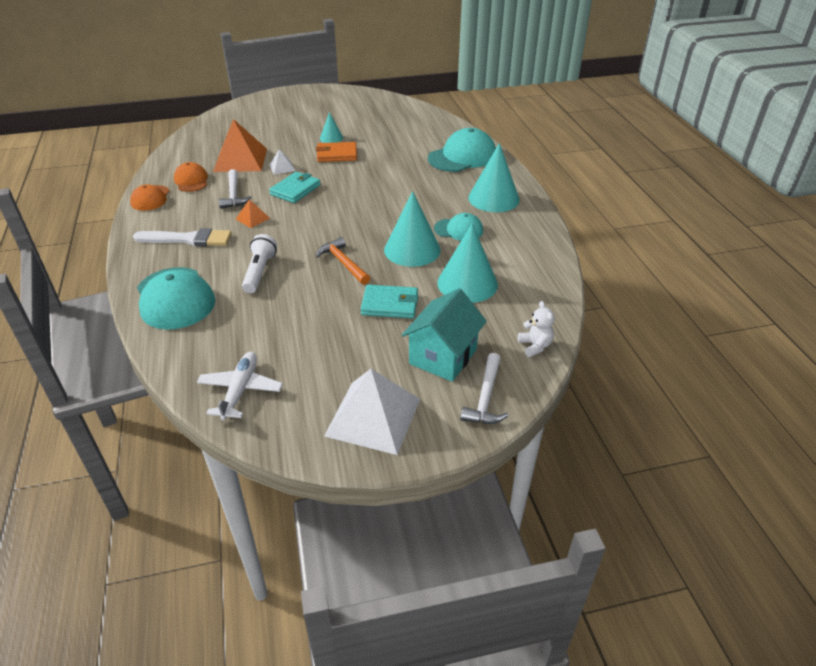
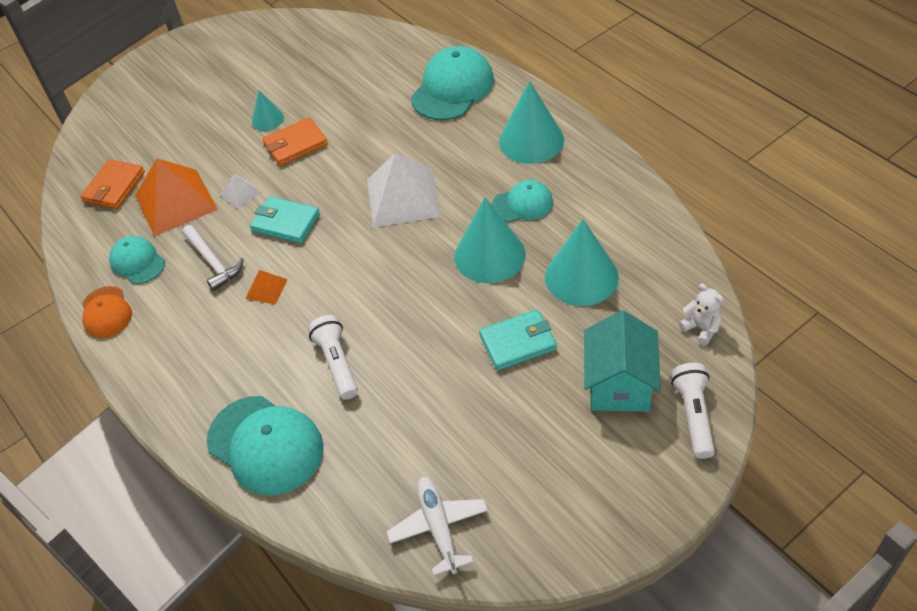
camera: 20 degrees left, 10 degrees up
white brush [133,228,232,246] -> none
orange cap [174,162,208,192] -> turquoise cap [109,236,165,284]
turquoise wallet [269,172,320,203] -> turquoise wallet turned 75 degrees counterclockwise [250,196,320,244]
orange hammer [316,237,370,285] -> none
white pyramid [324,369,420,455] -> white pyramid moved to [367,153,441,228]
white hammer [460,353,509,424] -> white flashlight [671,363,715,459]
none -> orange wallet [81,159,145,209]

